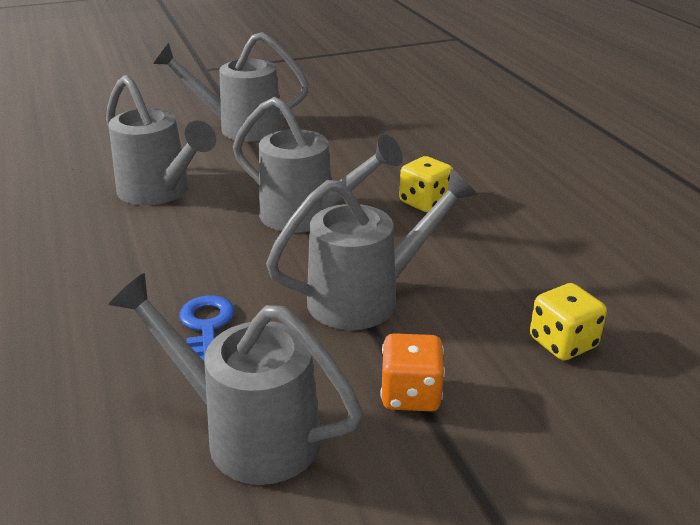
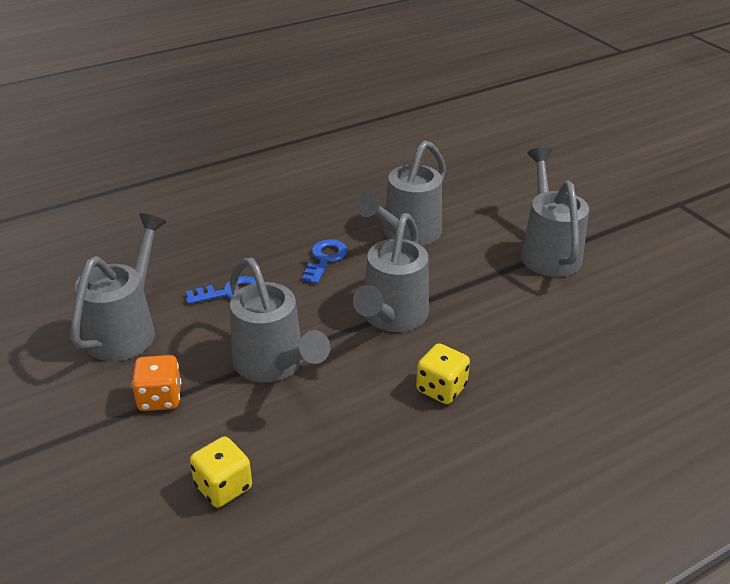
camera: 80 degrees right, 5 degrees up
none -> blue key [302,239,348,284]

